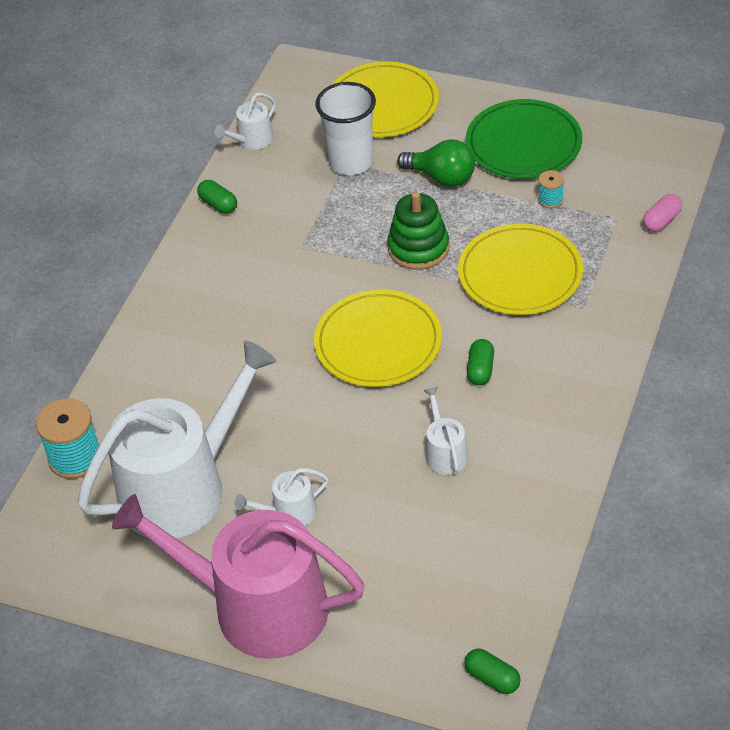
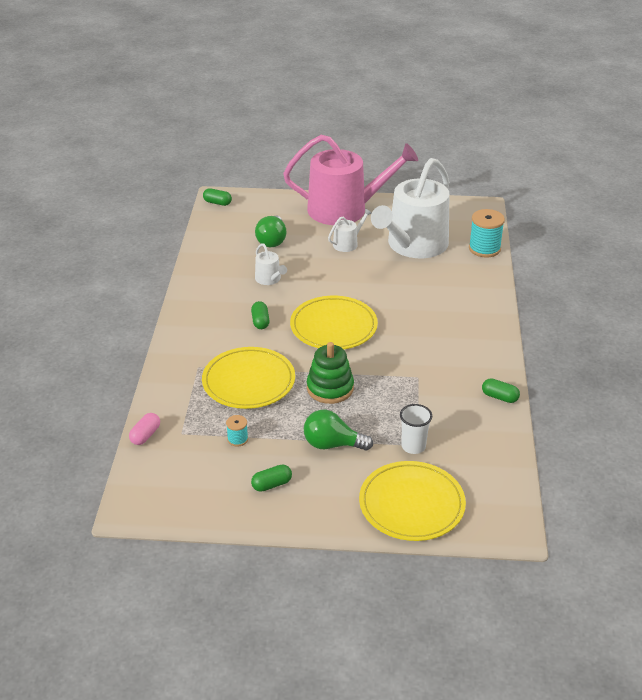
camera: 160 degrees right, 10 degrees down
white watering can [214,93,276,150] -> none
white cup [316,82,376,175] -> white cup [400,404,432,454], size x0.63
green plate [466,99,582,179] -> green capsule [251,464,292,492]
none -> green light bulb [255,215,287,247]

